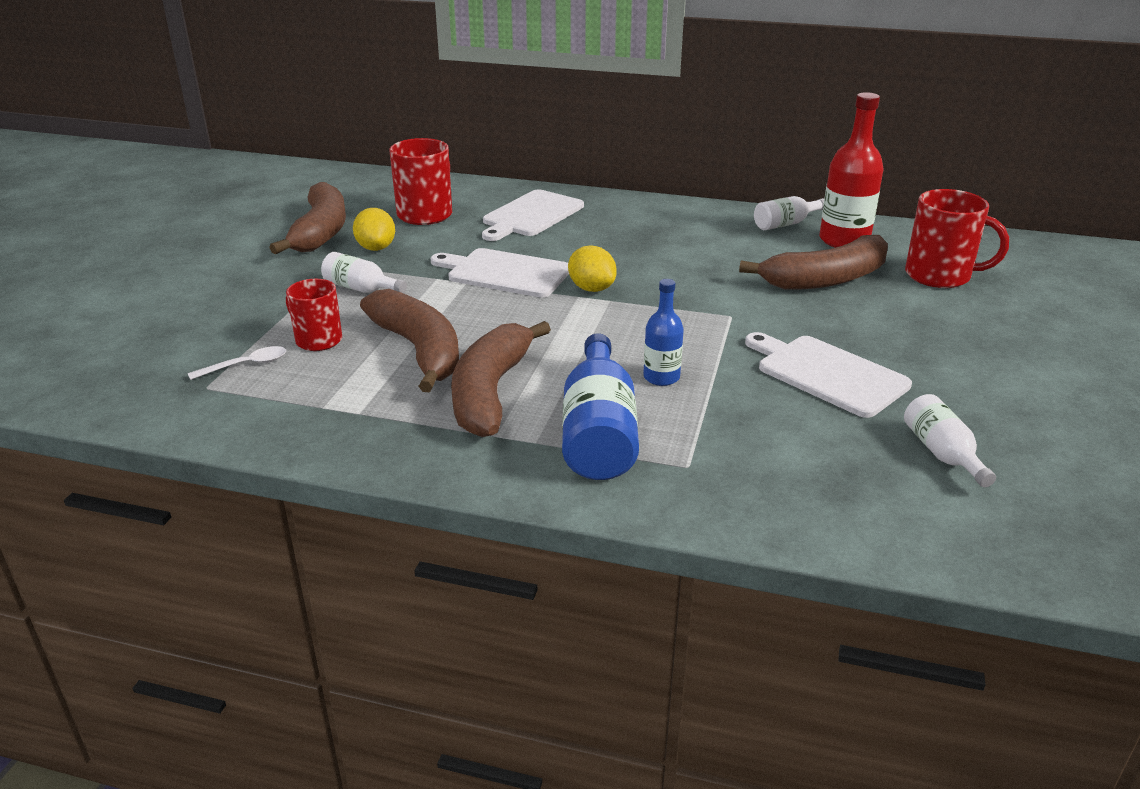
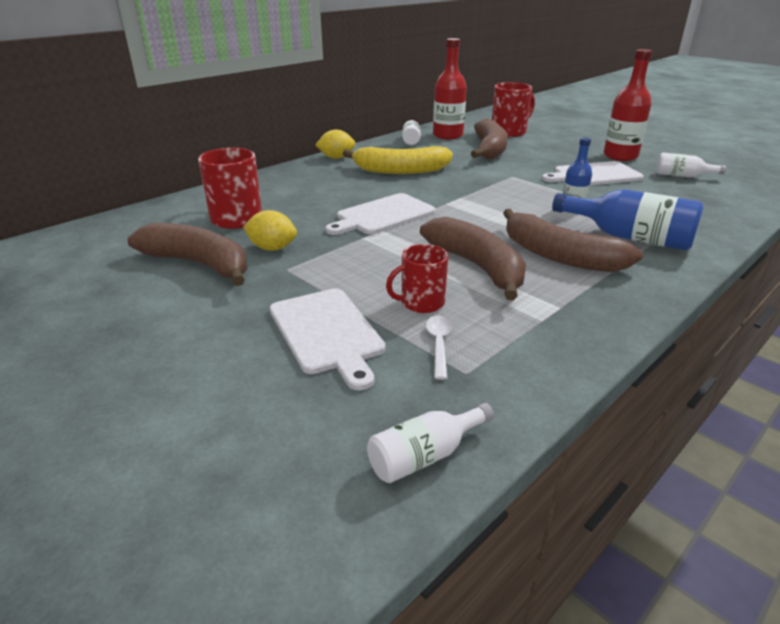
camera: 60 degrees left, 0 degrees up
white bottle [321,252,407,293] -> white bottle moved to [367,403,494,483]
brown banana [360,289,459,393] -> brown banana turned 60 degrees clockwise [420,217,526,301]
white cutting board [482,189,584,241] -> white cutting board moved to [270,288,385,390]
yellow lemon [568,245,617,292] -> yellow lemon moved to [315,129,356,159]
none -> yellow banana [343,146,453,174]
none -> red bottle [604,49,652,161]

